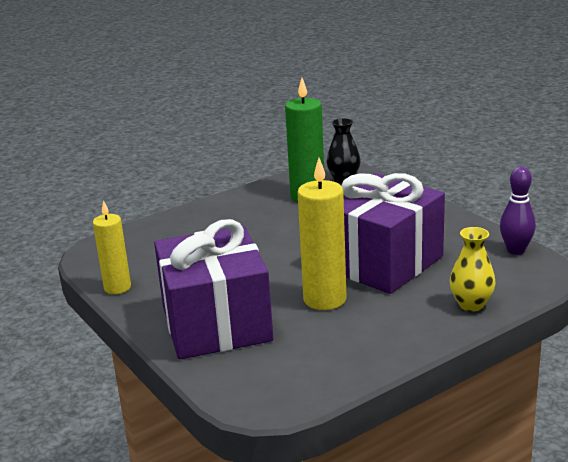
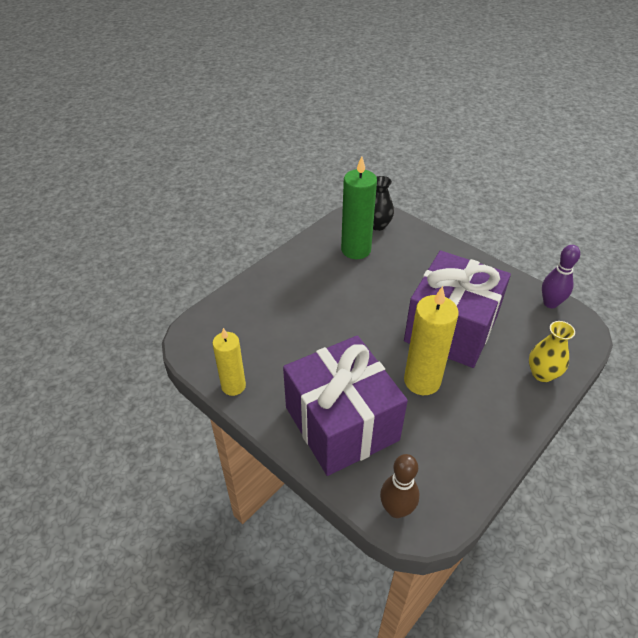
camera: 15 degrees left, 20 degrees up
none -> brown bowling pin [380,454,419,518]

